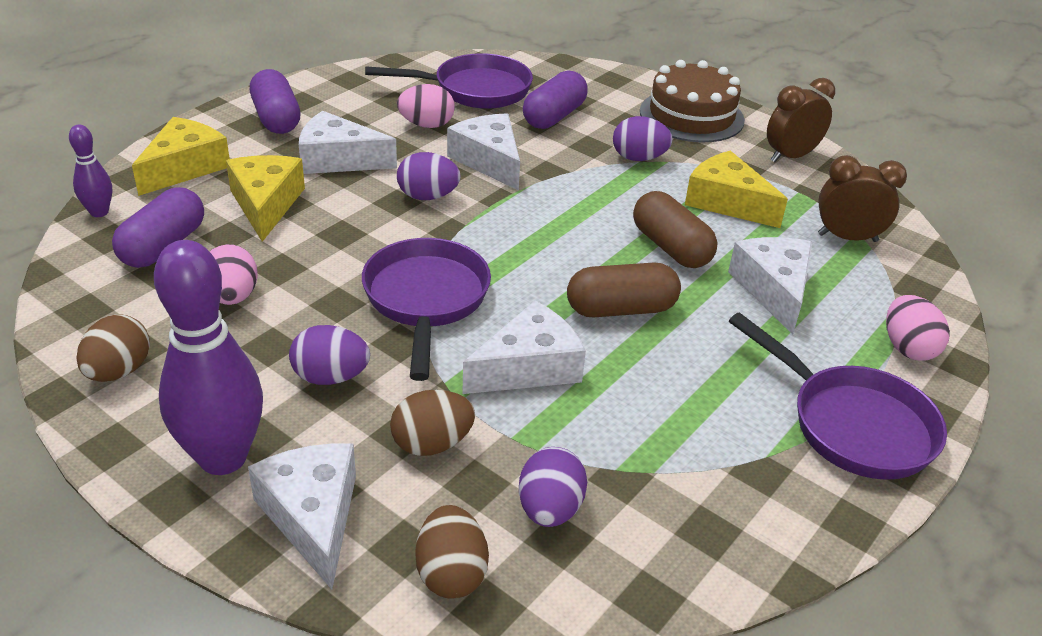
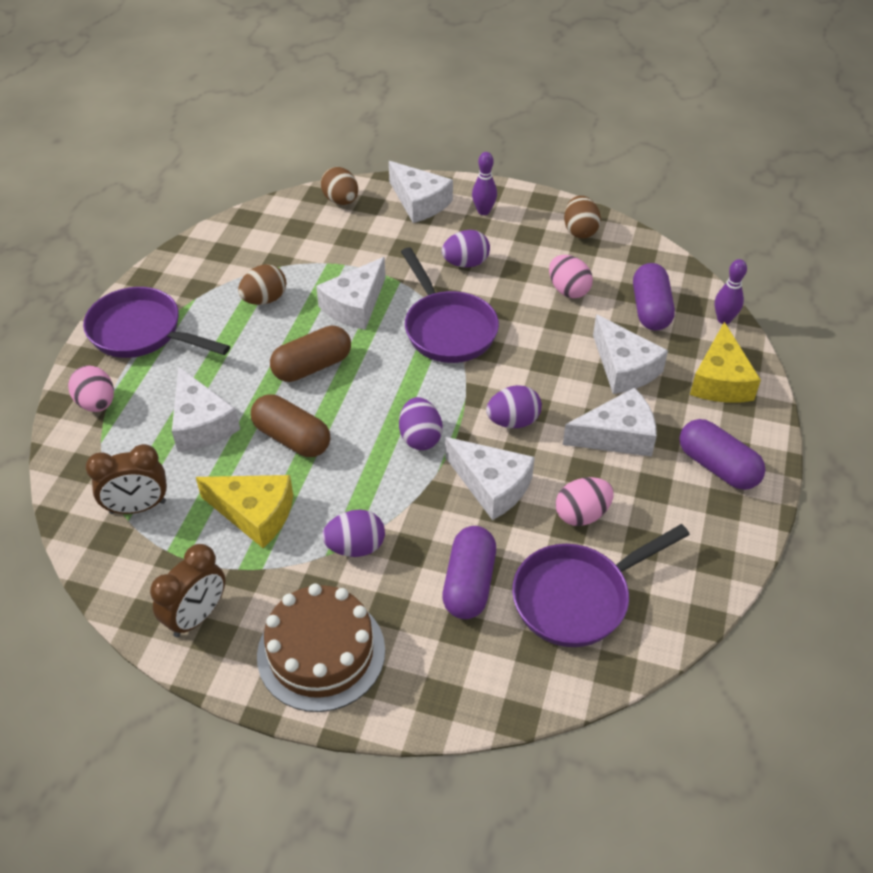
camera: 160 degrees right, 10 degrees up
purple bowling pin [154,240,263,475] -> purple bowling pin [472,152,497,215], size x0.49
yellow cheese [226,155,305,242] -> white cheese [593,314,668,394]
brown egg [390,390,475,456] -> brown egg moved to [238,264,286,305]
purple egg [519,447,587,527] -> purple egg moved to [399,397,443,450]

